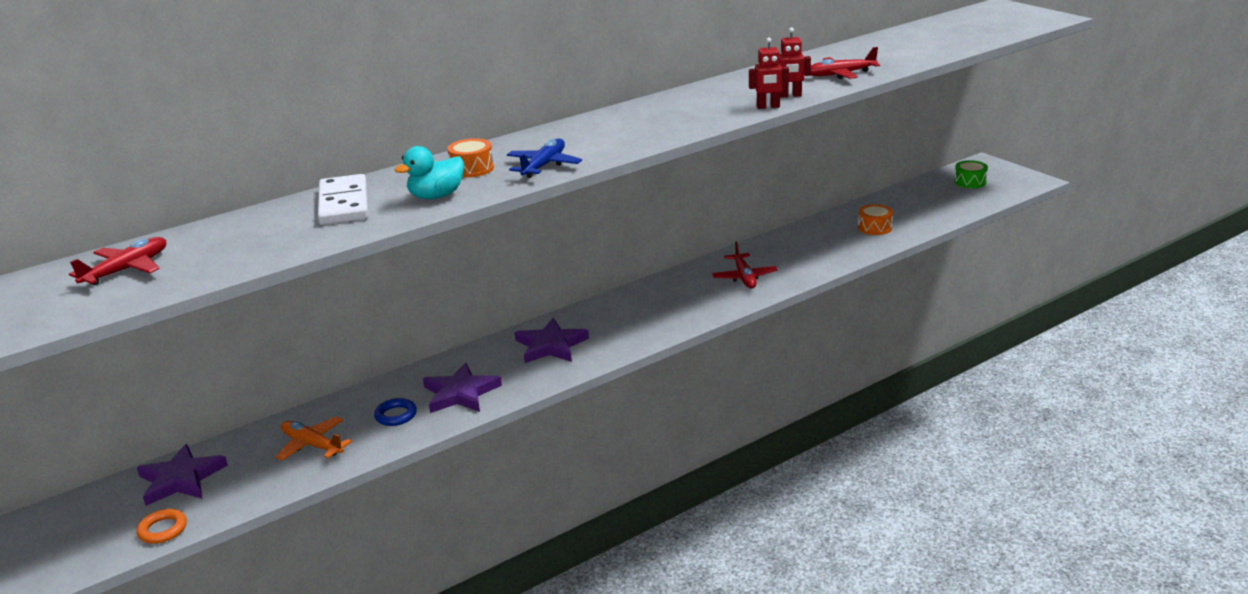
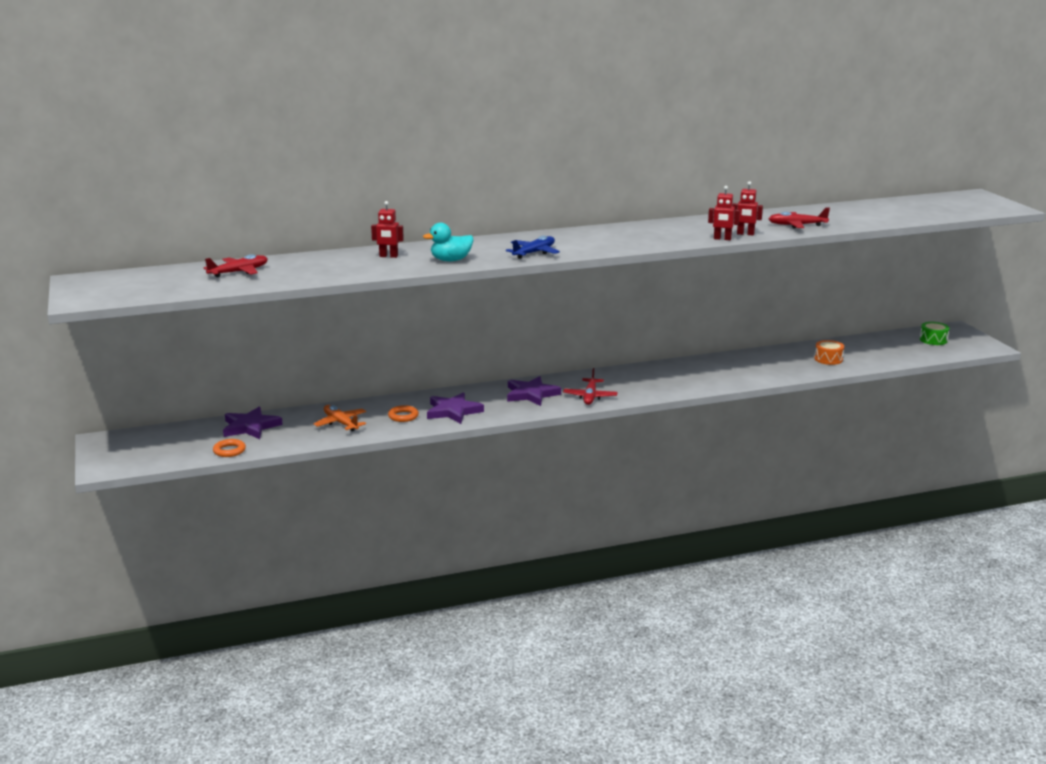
camera: 15 degrees right, 5 degrees down
white domino [318,174,368,225] -> red robot [371,201,404,258]
blue ring [374,398,417,426] -> orange ring [388,405,419,422]
orange drum [447,138,494,178] -> none
red plane [712,242,778,289] -> red plane moved to [563,368,618,405]

